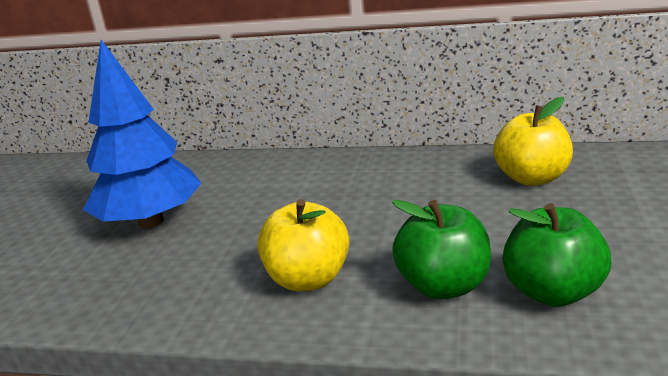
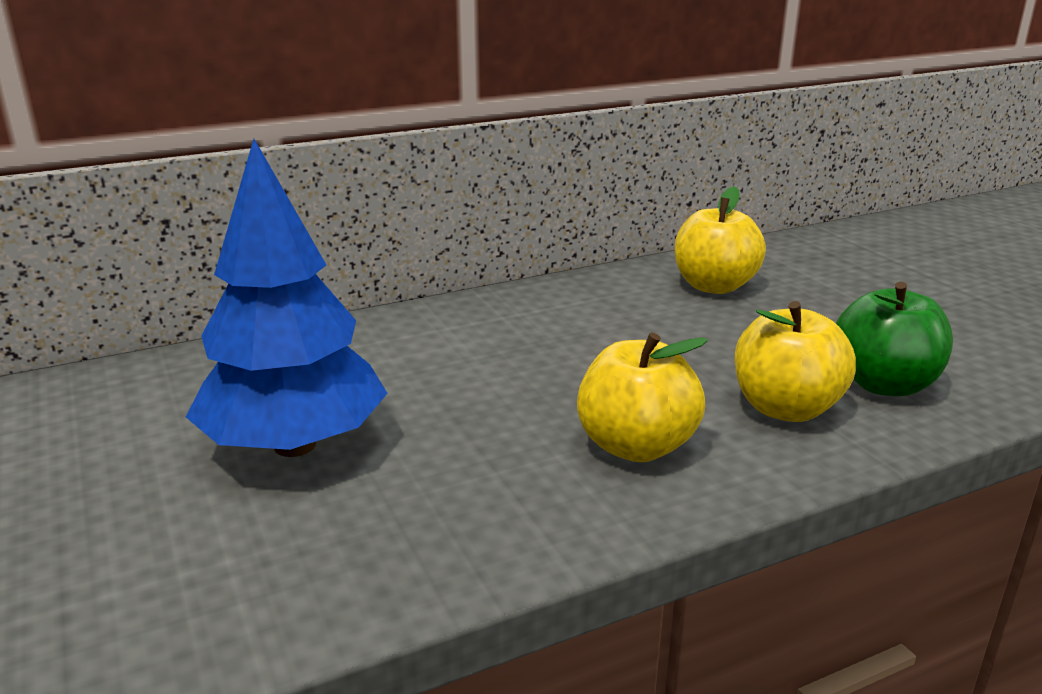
camera: 40 degrees left, 0 degrees up
green apple [392,200,491,299] -> yellow apple [734,301,856,422]

